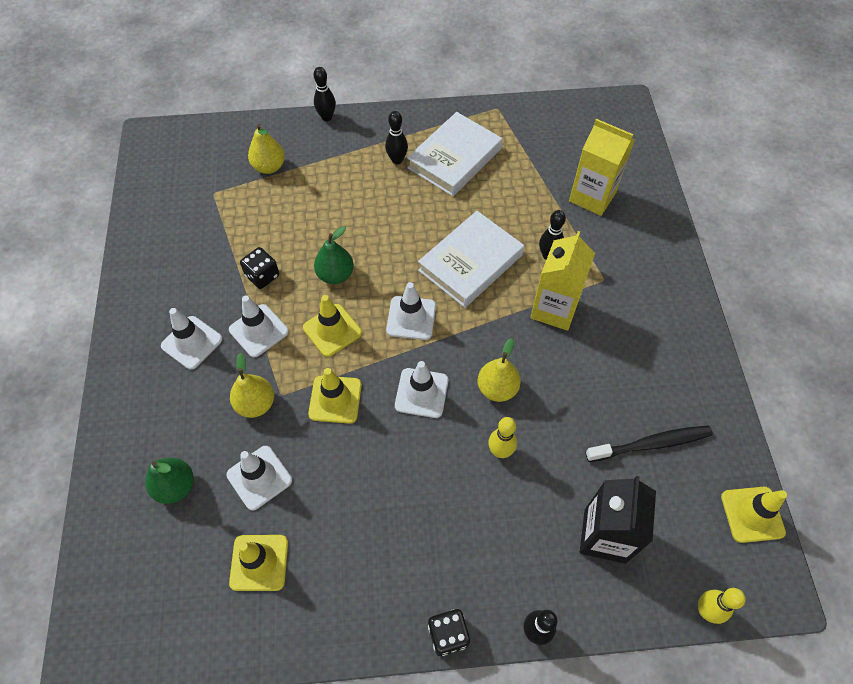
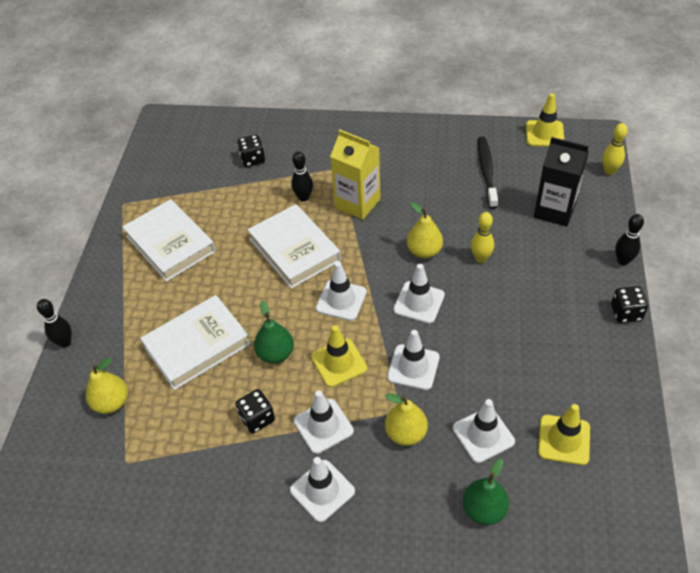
camera: 75 degrees left, 10 degrees down
yellow traffic cone [308,368,362,424] -> white traffic cone [387,330,440,390]
black bowling pin [385,111,408,164] -> none
yellow carton [569,119,635,216] -> black dice [237,135,265,167]
none -> white book [140,295,251,390]

